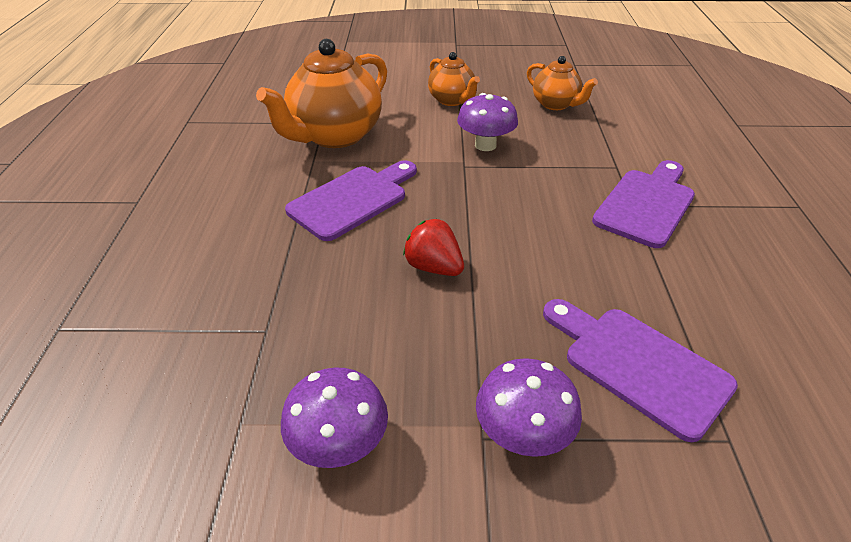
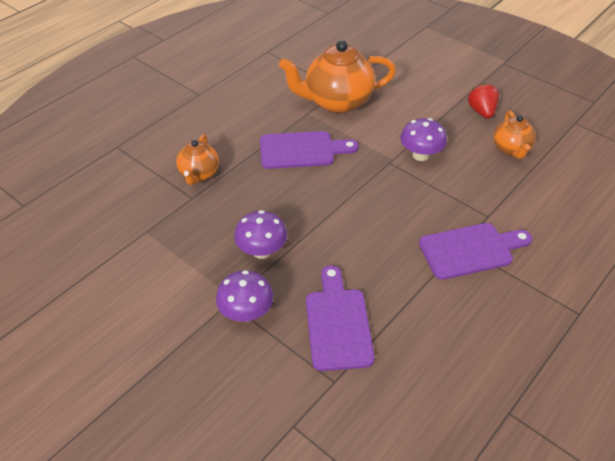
camera: 40 degrees right, 5 degrees up
purple mushroom [281,368,388,468] -> purple mushroom moved to [234,210,287,259]
red strawberry [403,219,464,276] -> red strawberry moved to [468,83,499,118]
orange teapot [428,52,480,106] -> orange teapot moved to [176,134,219,185]

